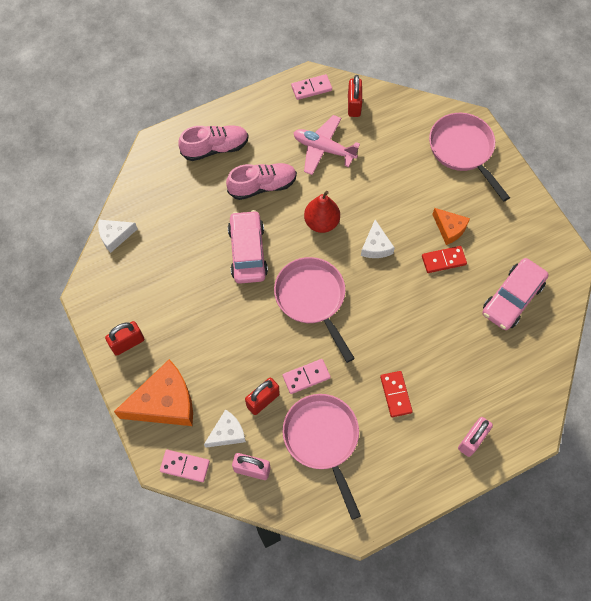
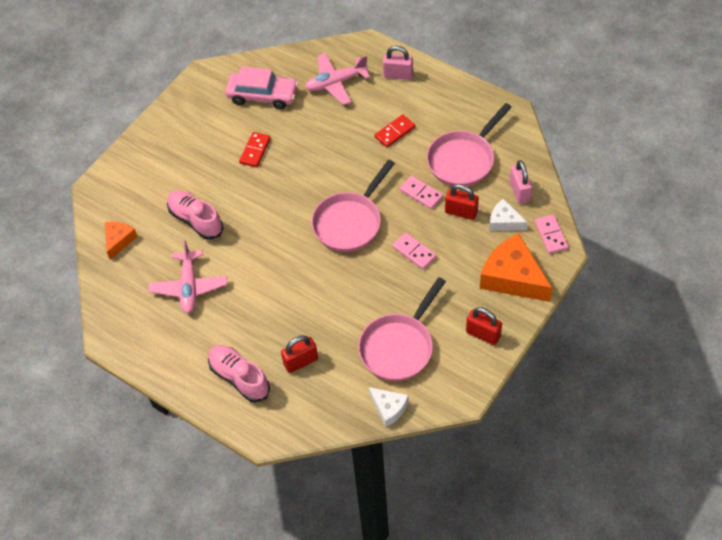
camera: 115 degrees left, 10 degrees down
pink shoe [226,163,297,200] -> pink shoe moved to [167,190,223,240]
pink car [228,210,268,284] -> none
pink domino [291,74,332,100] -> pink domino moved to [392,233,436,269]
red pear [304,191,340,233] -> none
red padlock [348,75,362,117] -> red padlock moved to [281,335,318,373]
white cheese [361,220,395,258] -> none
red domino [422,246,467,273] -> red domino turned 60 degrees clockwise [239,132,271,167]
pink pan [429,113,510,202] -> pink pan moved to [358,277,446,381]
orange cheese [432,208,470,245] -> orange cheese moved to [105,222,138,260]
none -> pink plane [305,53,370,105]

